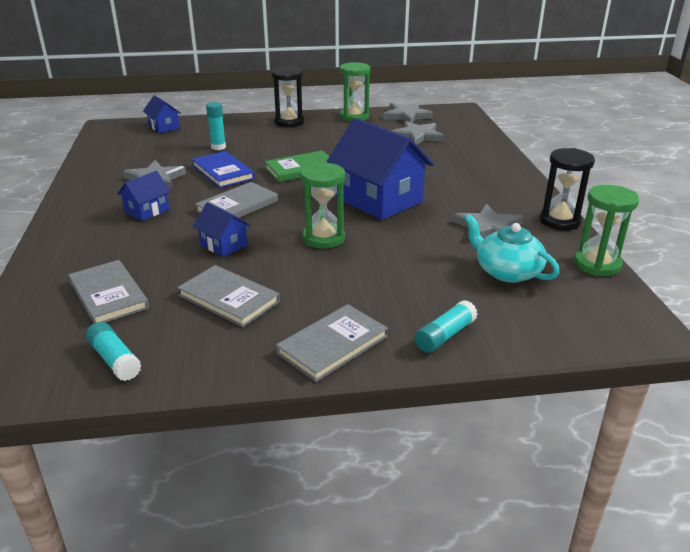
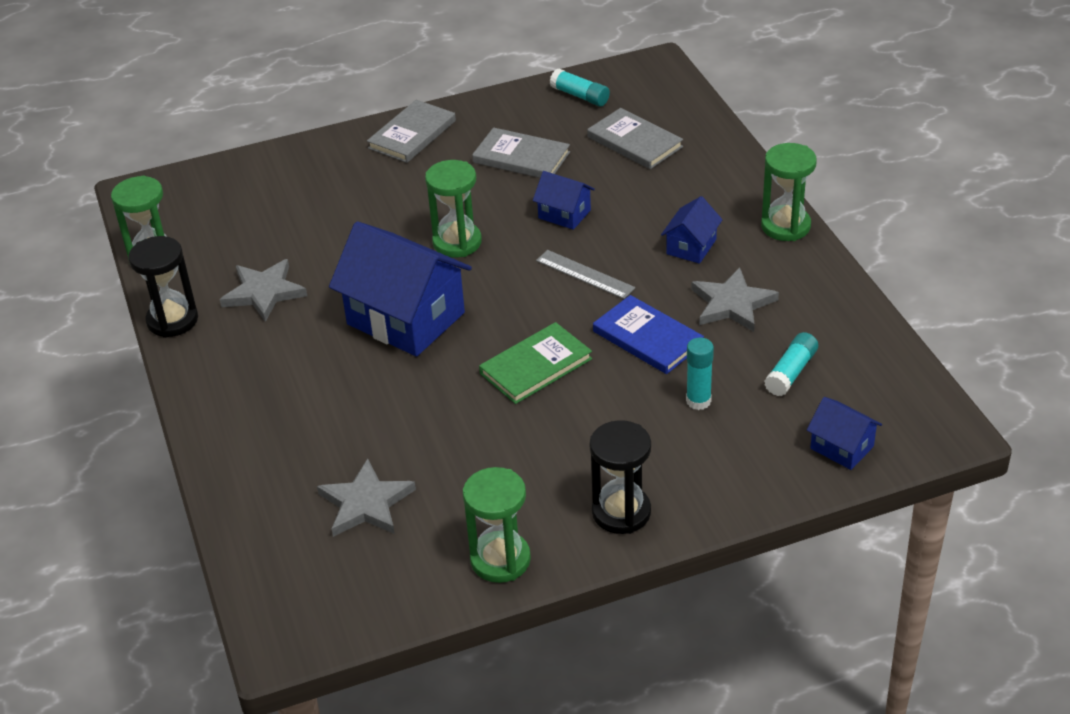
camera: 170 degrees right, 10 degrees up
grey book [195,182,278,218] -> grey ruler [536,250,635,299]
grey star [383,103,433,123] -> none
turquoise glue stick [415,300,478,353] -> turquoise glue stick moved to [764,332,818,396]
turquoise teapot [464,214,560,283] -> none
none -> green hourglass [761,143,817,241]

